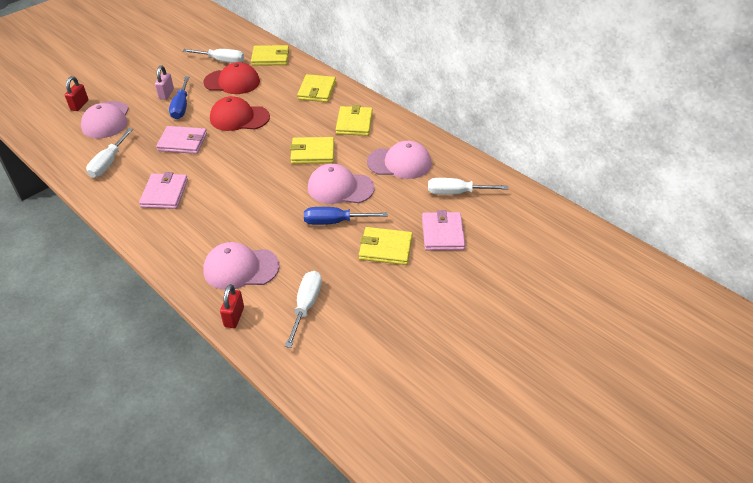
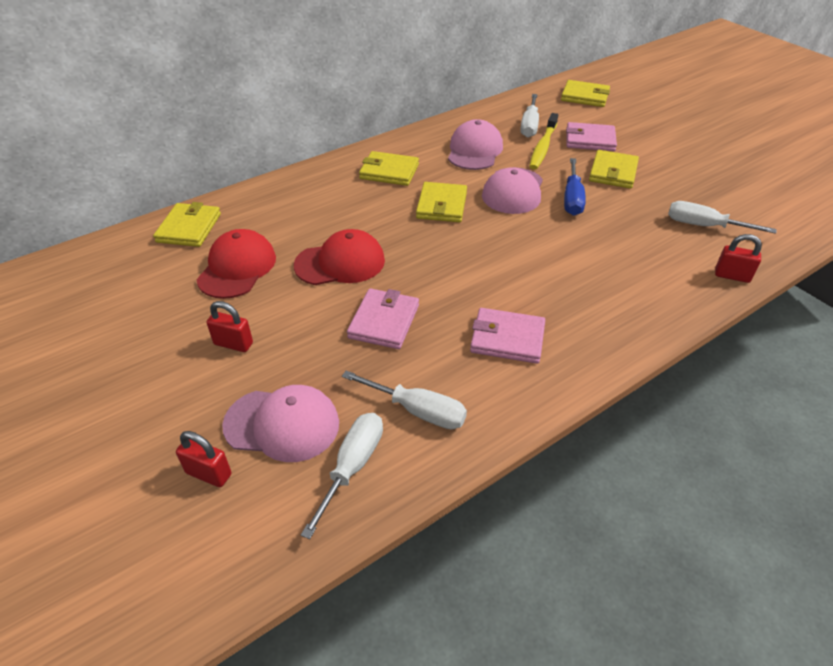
camera: 80 degrees left, 0 degrees up
pink padlock [155,65,174,100] -> red padlock [207,301,253,352]
blue screwdriver [169,77,189,119] -> none
white screwdriver [183,49,244,63] -> white screwdriver moved to [301,413,383,539]
pink cap [203,242,280,290] -> none
red cap [210,96,270,131] -> red cap turned 120 degrees counterclockwise [294,229,385,285]
yellow wallet [297,74,336,102] -> yellow wallet moved to [561,80,610,107]
none -> yellow toothbrush [529,113,558,170]

